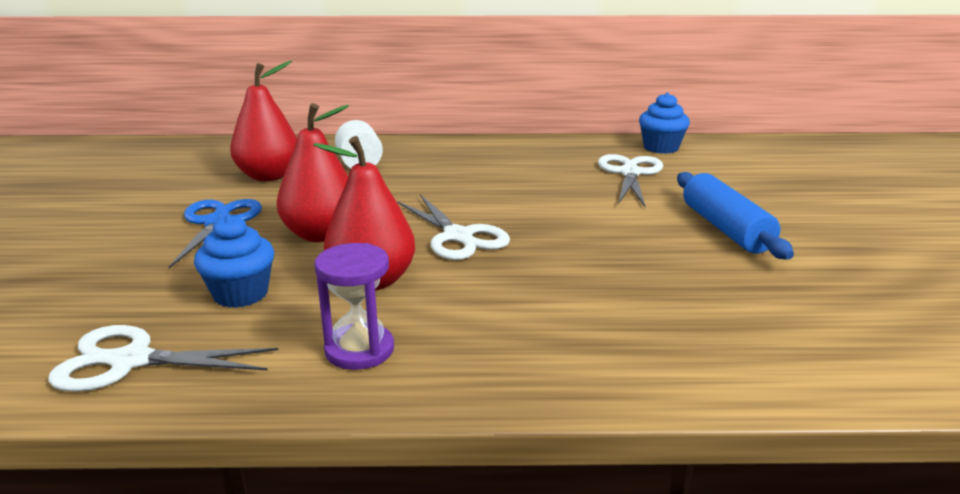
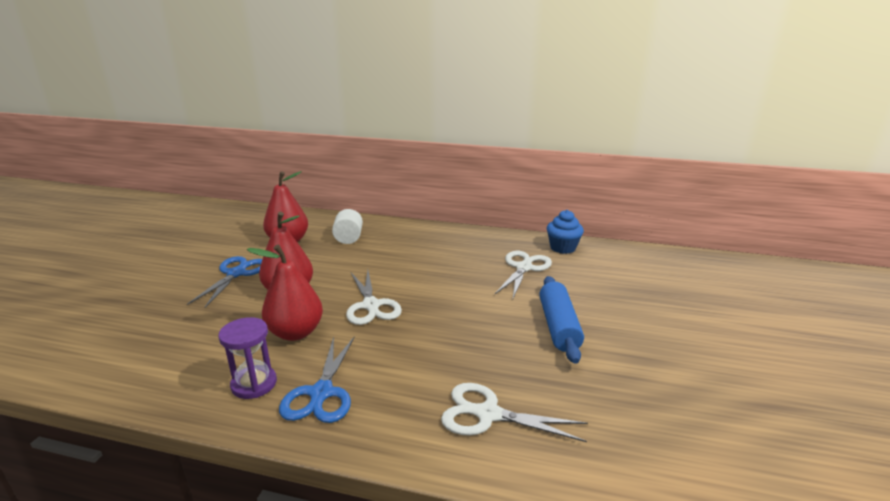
camera: 15 degrees right, 0 degrees up
white scissors [48,325,279,392] -> white scissors moved to [441,383,588,442]
blue cupcake [194,215,274,308] -> none
none -> blue scissors [279,336,355,423]

